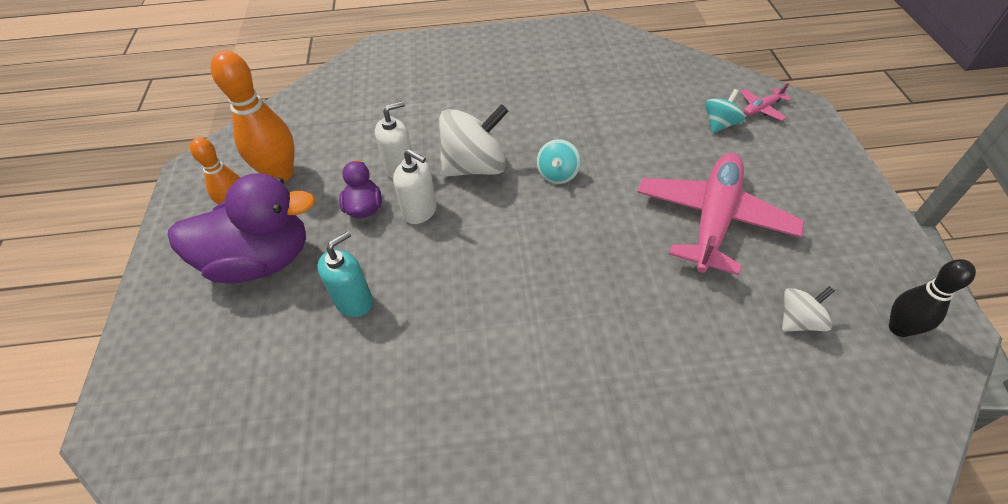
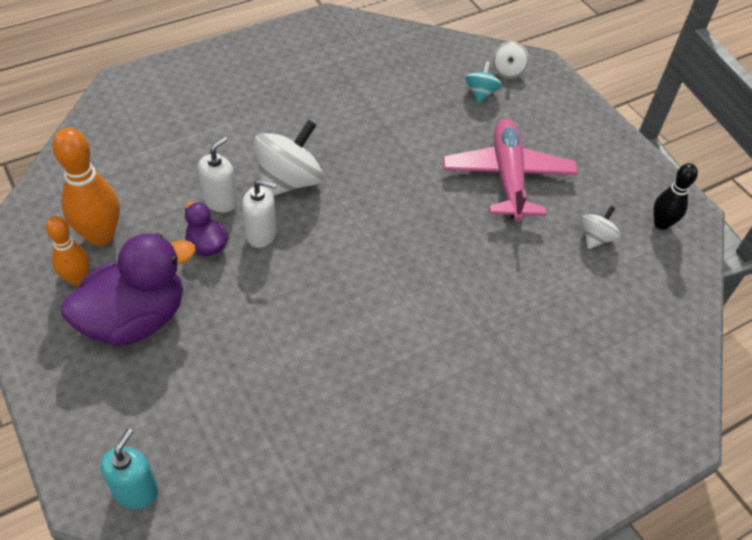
camera: 30 degrees left, 0 degrees up
turquoise soap dispenser [317,231,373,317] -> turquoise soap dispenser moved to [100,428,159,509]
turquoise spinning top [536,139,581,184] -> none
pink plane [740,83,791,121] -> white spinning top [493,41,529,79]

